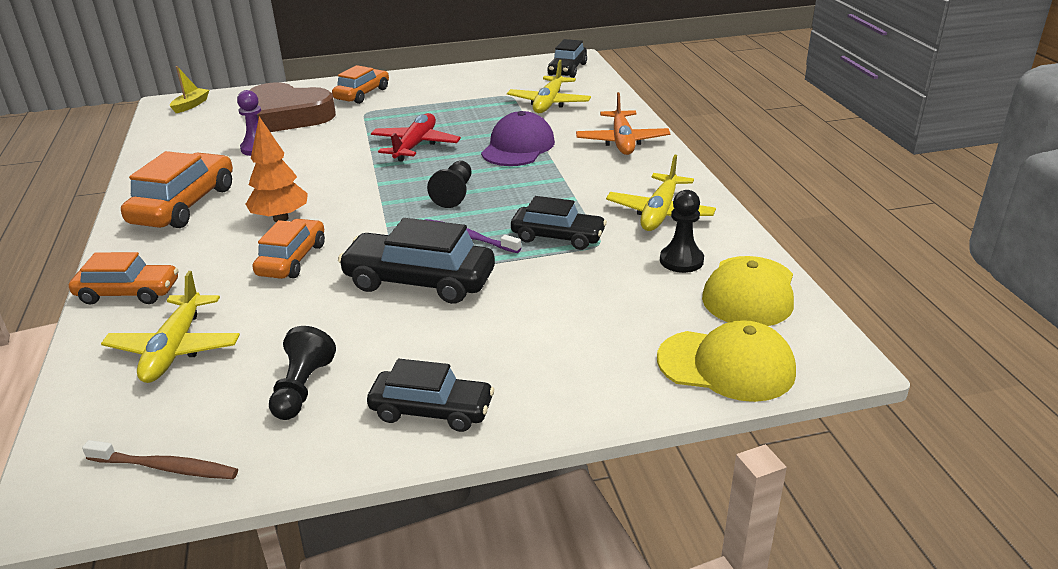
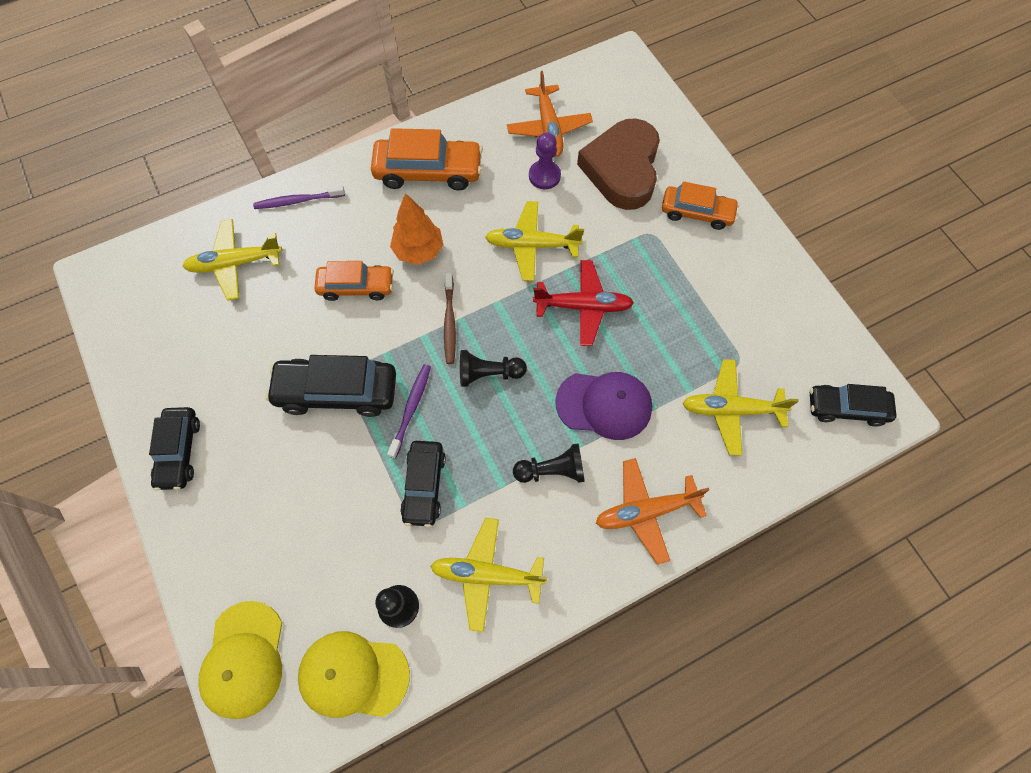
camera: 75 degrees right, 35 degrees up
orange car [69,252,179,305] -> purple toothbrush [253,185,345,209]
brown toothbrush [82,440,238,479] -> brown toothbrush moved to [444,272,456,364]
yellow boat [170,66,209,113] -> none
black pawn [269,326,336,420] -> black pawn moved to [513,443,585,483]
black car [338,218,495,304] -> black car turned 90 degrees counterclockwise [266,355,396,417]
none -> yellow plane [485,201,584,281]
none -> orange plane [507,71,593,157]

